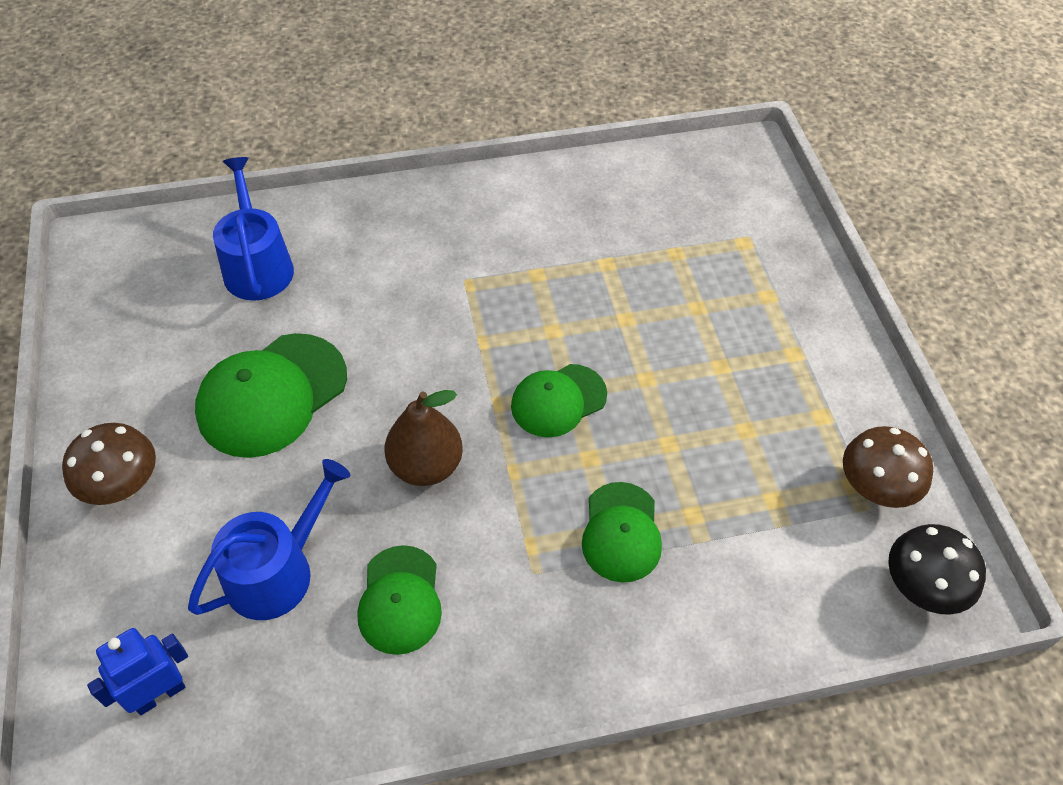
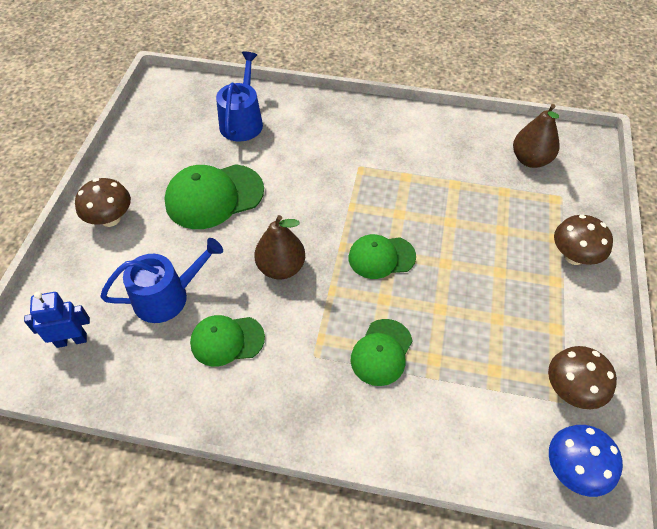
camera: 25 degrees right, 0 degrees up
green cap [357,545,442,655] -> green cap turned 60 degrees clockwise [190,315,265,366]
black mushroom [888,524,986,615] -> blue mushroom [549,425,623,497]
none -> brown pear [513,104,560,168]
none -> brown mushroom [554,215,613,265]

